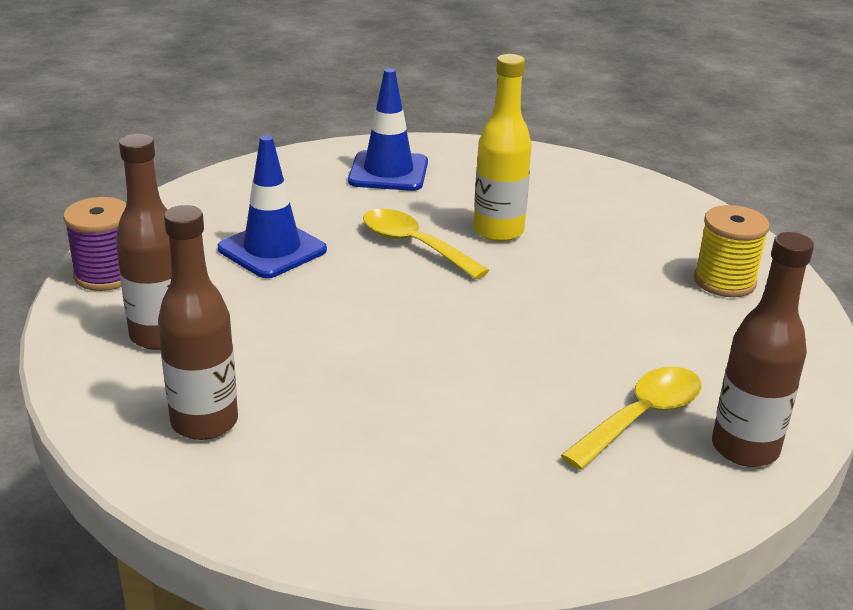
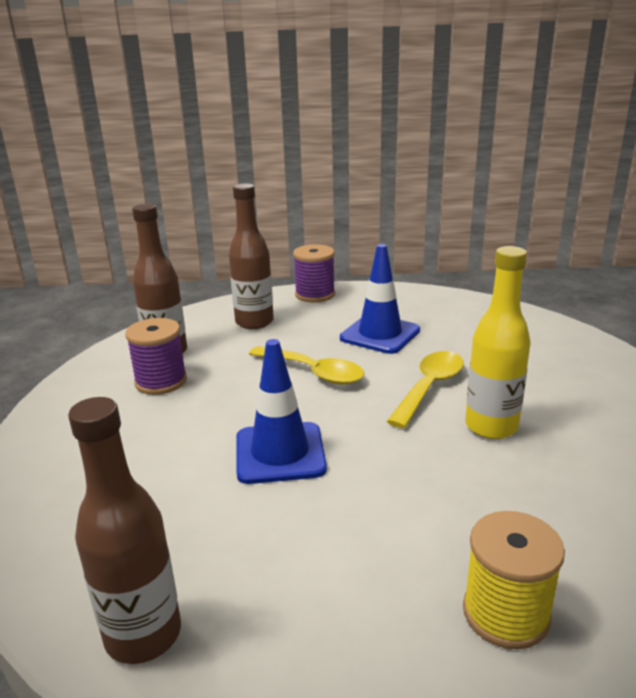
camera: 80 degrees right, 5 degrees down
blue traffic cone [348,68,428,191] -> blue traffic cone moved to [237,339,327,484]
yellow spoon [560,367,702,470] -> yellow spoon moved to [249,346,364,385]
none -> purple spool [125,318,187,395]

